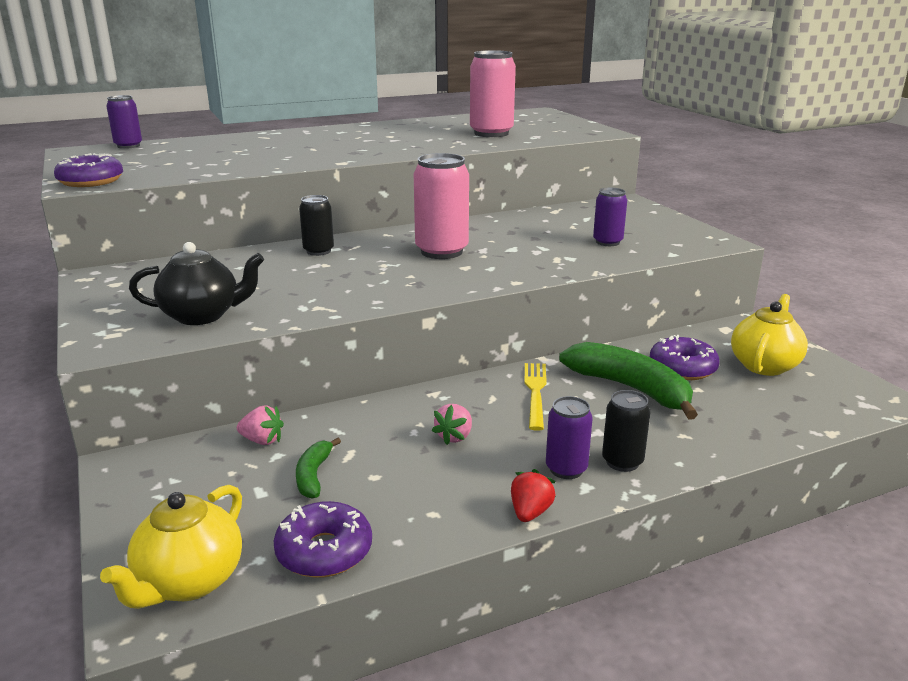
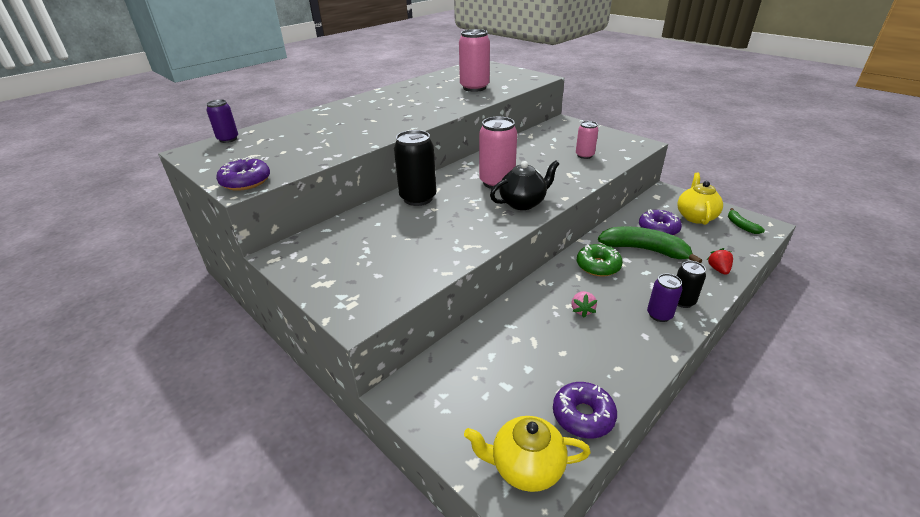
camera: 20 degrees left, 10 degrees up
yellow teapot [100,485,242,609] -> yellow teapot turned 90 degrees clockwise [464,416,591,492]
black teapot [129,242,264,325] -> black teapot moved to [490,160,559,210]
pink strawberry [237,405,284,445] -> none
green banana [296,438,341,498] -> green banana moved to [728,208,765,234]
black can [299,195,334,256] -> black can [394,130,436,206], size x1.72
red strawberry [511,469,556,522] -> red strawberry moved to [706,248,733,275]
yellow fork [524,363,547,431] -> green donut [577,244,623,277]
purple can [593,188,627,246] -> pink can [576,121,598,159]

